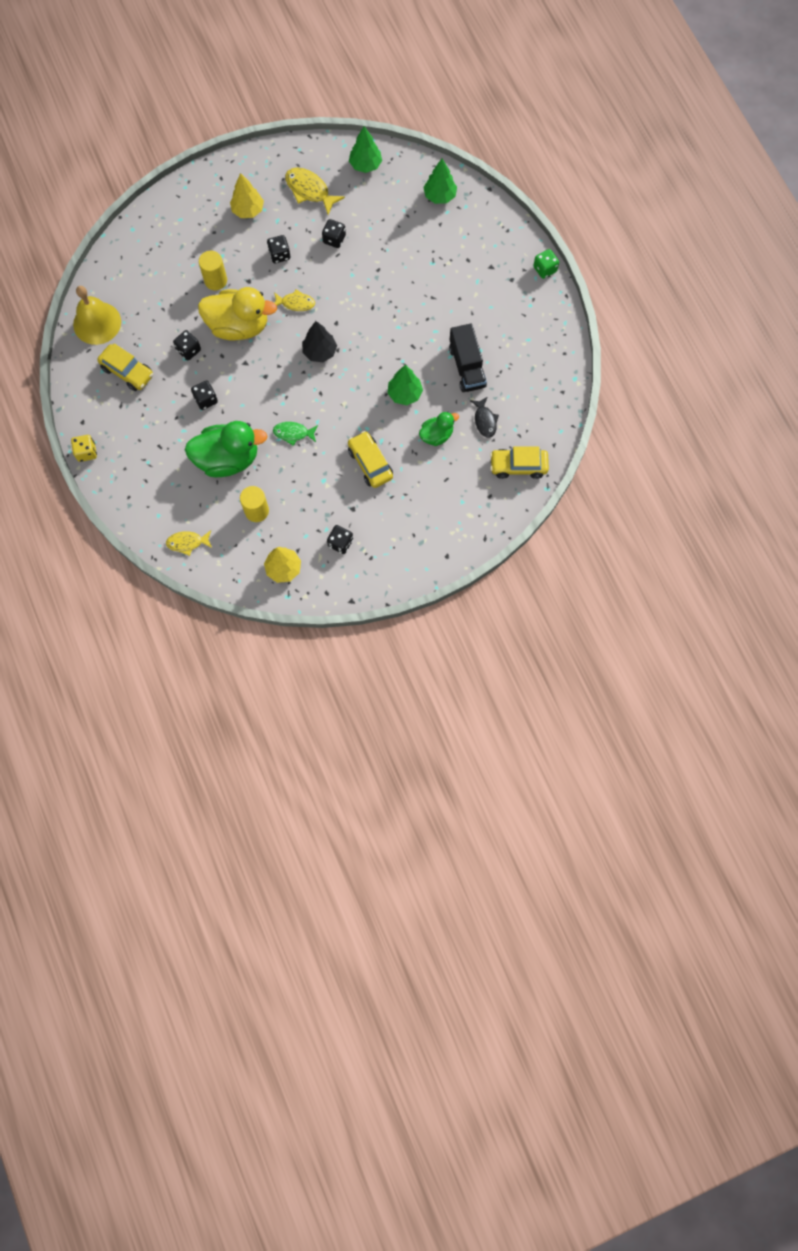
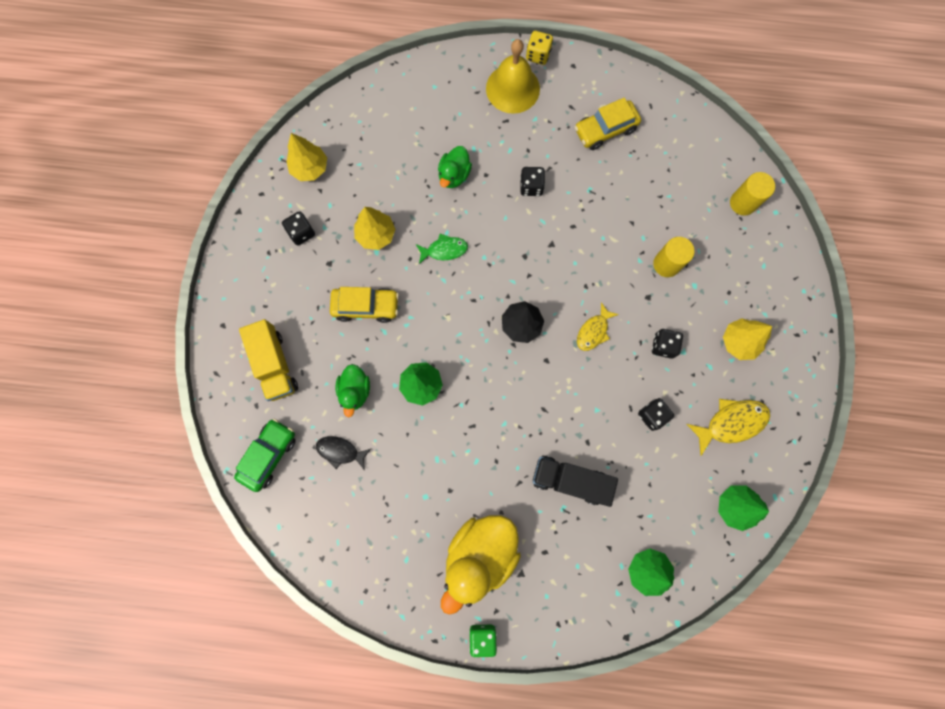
camera: 120 degrees right, 5 degrees up
yellow bell [73,286,121,345] -> yellow bell moved to [486,39,540,114]
yellow fish [166,530,212,556] -> none
black dice [173,330,201,360] -> none
green duck [185,421,268,477] -> green duck [438,146,472,188], size x0.54
yellow duck [198,287,277,341] -> yellow duck moved to [441,515,521,615]
yellow cylinder [240,486,269,522] -> yellow cylinder moved to [730,172,775,216]
green fish [273,422,318,446] -> green fish turned 45 degrees clockwise [416,234,468,264]
black truck [449,323,487,392] -> black truck moved to [533,456,618,507]
yellow car [490,447,549,479] -> green car [234,418,296,492]
none -> yellow truck [239,319,298,401]
none -> yellow tree [354,207,395,250]

